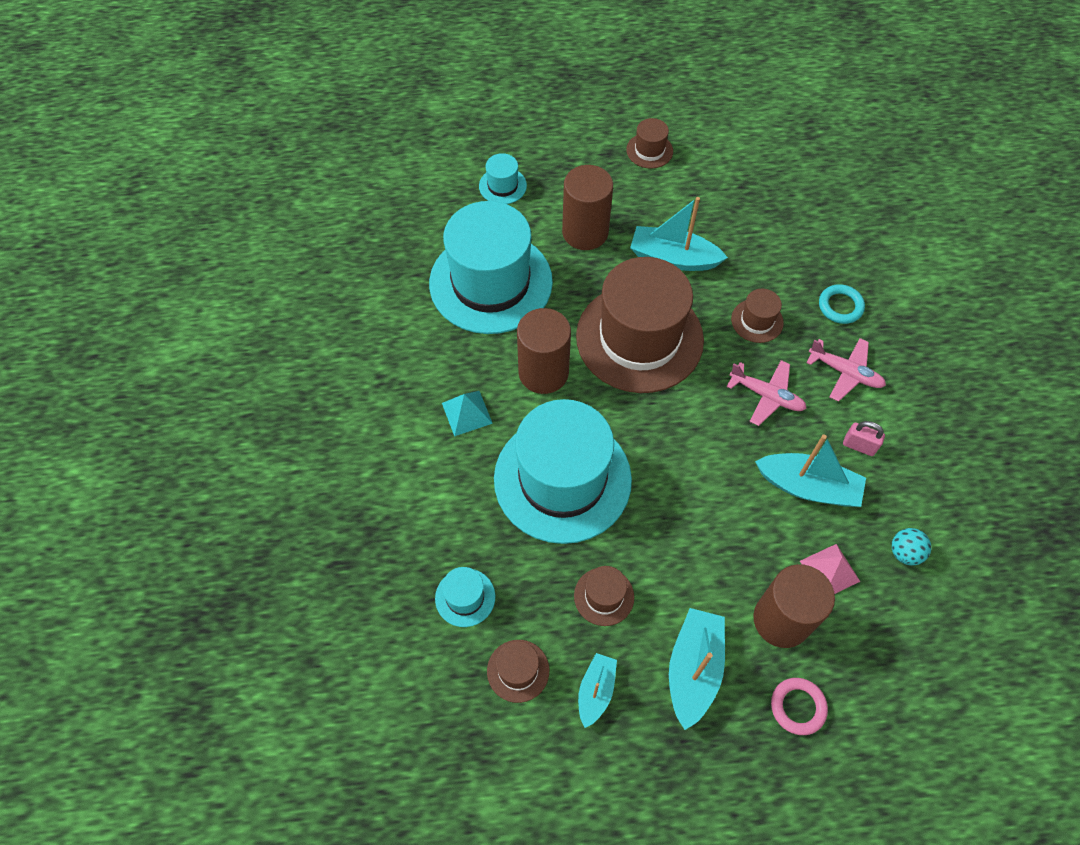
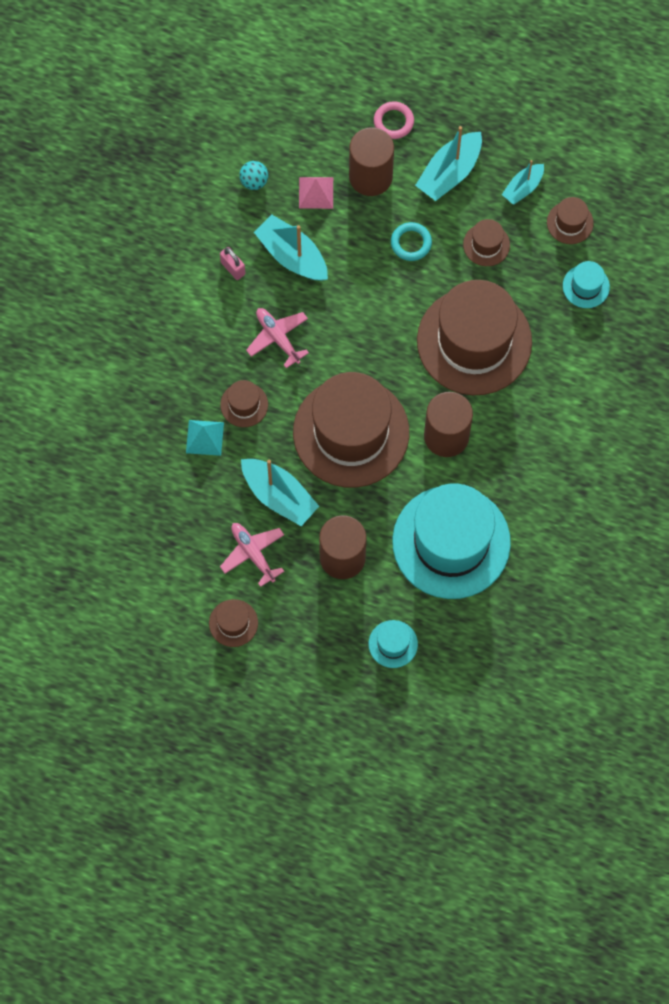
camera: 155 degrees left, 10 degrees up
turquoise pyramid [442,391,493,436] -> turquoise pyramid moved to [186,420,224,456]
turquoise hat [494,399,632,544] -> brown hat [417,280,532,395]
pink plane [806,338,886,402] -> pink plane moved to [220,523,284,587]
turquoise ring [819,284,865,324] -> turquoise ring moved to [391,222,432,261]

